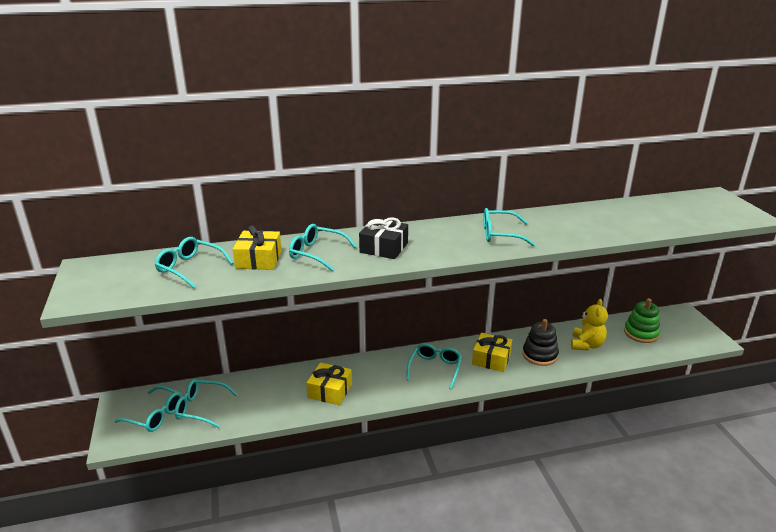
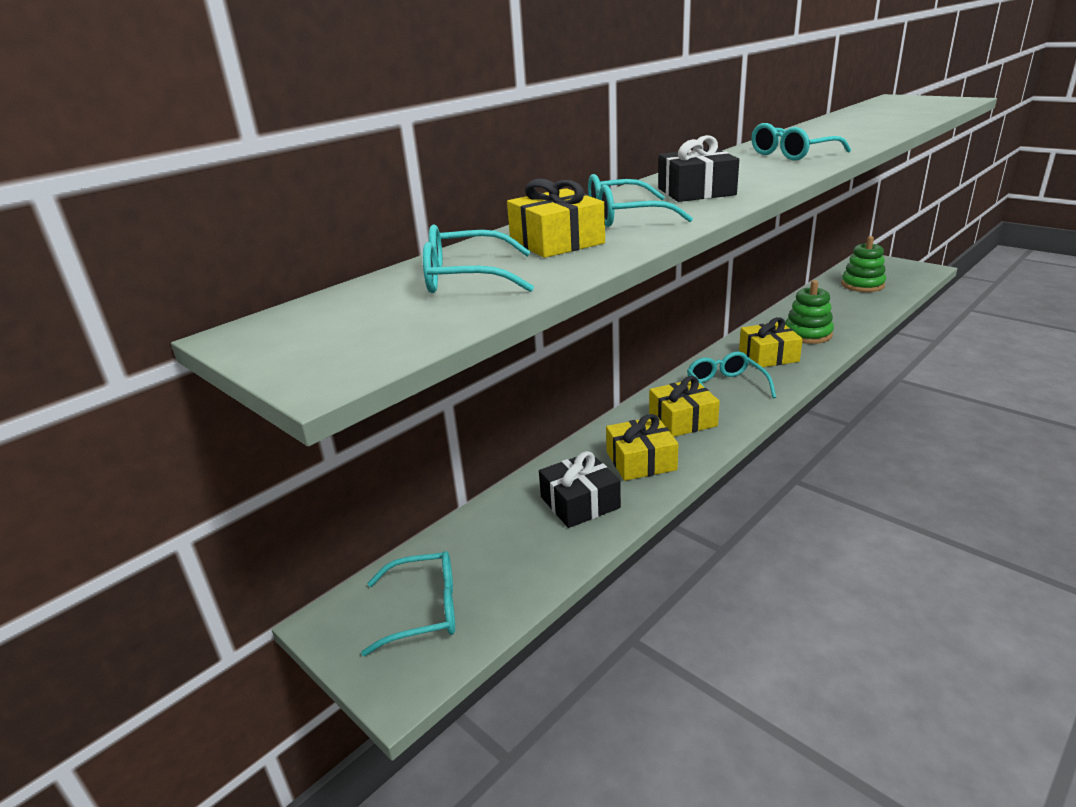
camera: 30 degrees left, 0 degrees up
turquoise glasses [175,379,237,428] -> none
black stacking toy [522,319,559,366] -> green stacking toy [785,280,834,344]
yellow teddy bear [571,299,608,351] -> none
none -> black gift [539,451,621,528]
none -> yellow gift [649,376,720,437]

